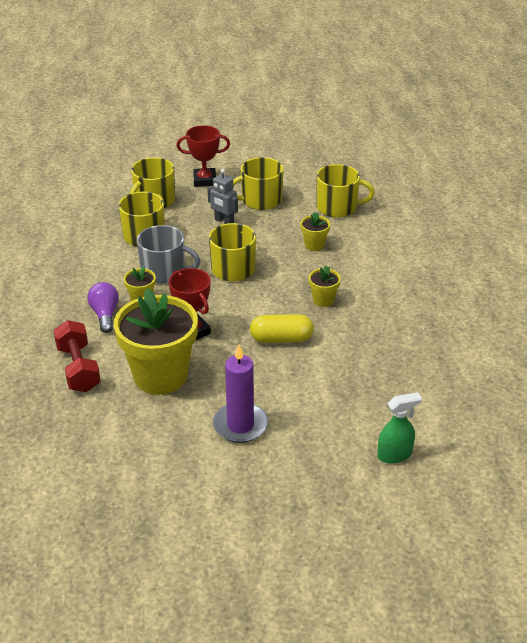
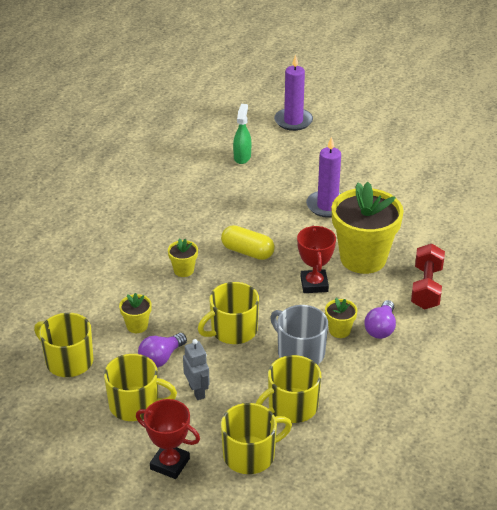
camera: 150 degrees left, 0 degrees up
green spray bottle [377,392,422,464] -> green spray bottle turned 90 degrees clockwise [233,104,251,164]
none -> purple light bulb [138,333,187,368]
none -> purple candle [274,55,313,131]

